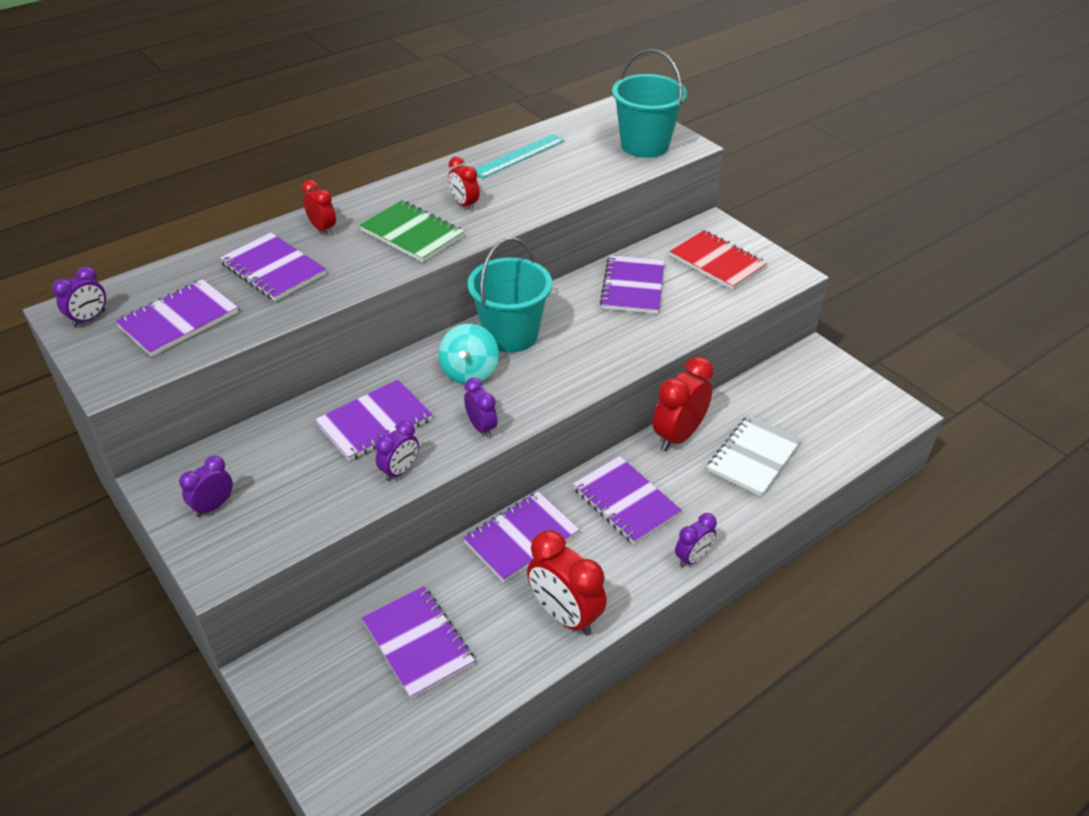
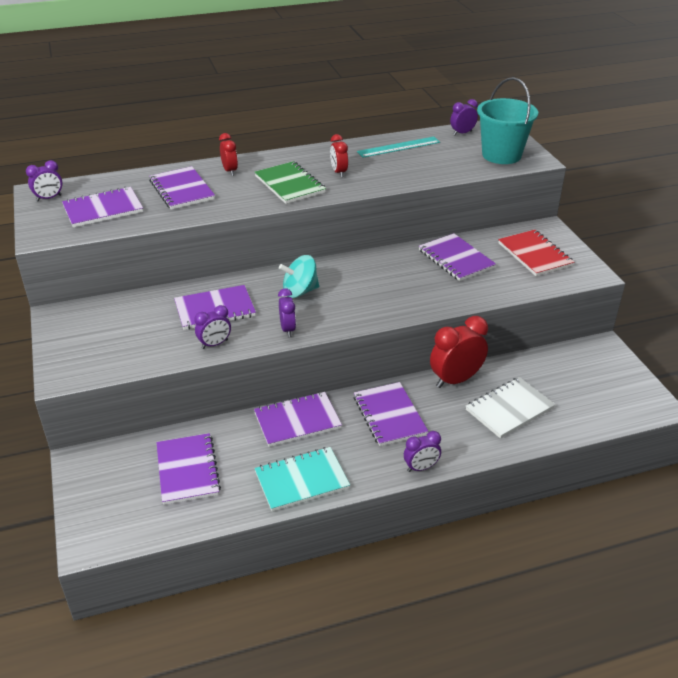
camera: 20 degrees right, 5 degrees down
purple clock [179,456,233,517] -> purple clock moved to [450,99,478,135]
turquoise spinning top [439,324,499,384] -> turquoise spinning top turned 45 degrees clockwise [279,255,319,298]
turquoise bucket [468,237,552,353] -> none
red clock [527,530,607,636] -> turquoise notebook [254,447,350,511]
purple notebook [600,255,664,314] -> purple notebook turned 60 degrees counterclockwise [419,233,496,281]

